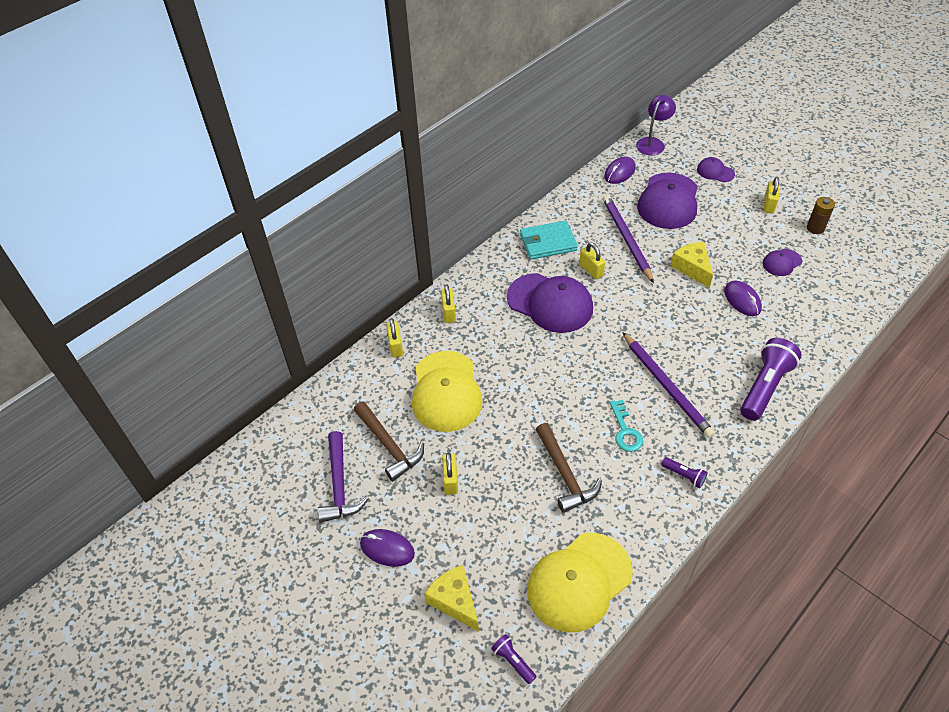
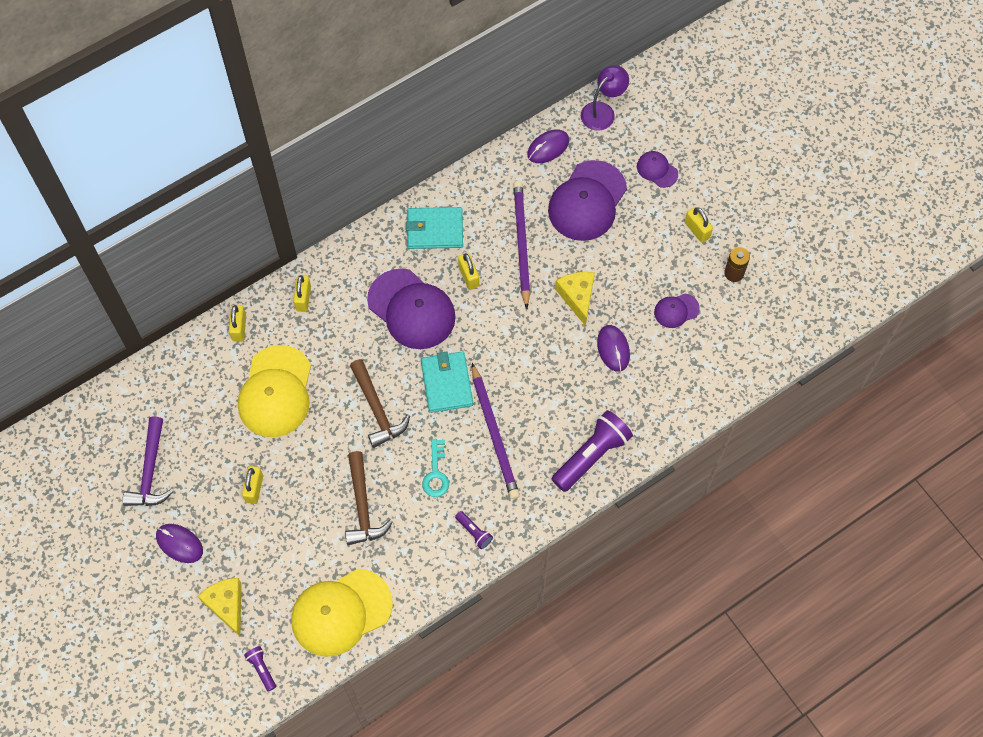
camera: 10 degrees right, 15 degrees up
brown hammer [354,401,424,481] -> brown hammer moved to [350,359,410,448]
yellow padlock [764,177,779,213] -> yellow padlock turned 60 degrees counterclockwise [685,207,713,243]
none -> turquoise wallet [421,351,473,413]

